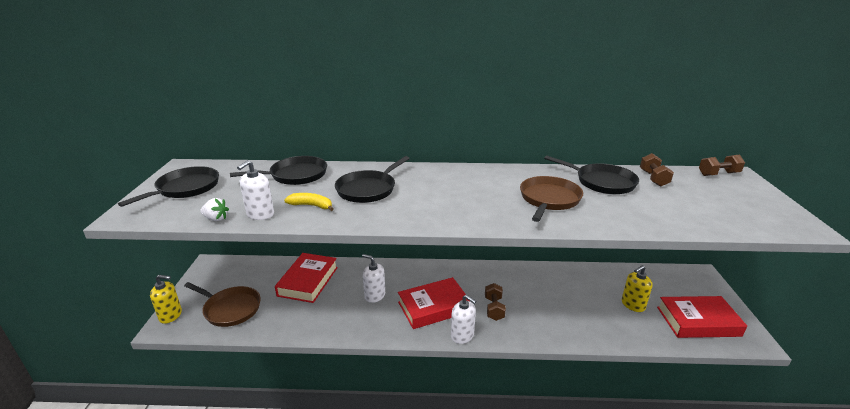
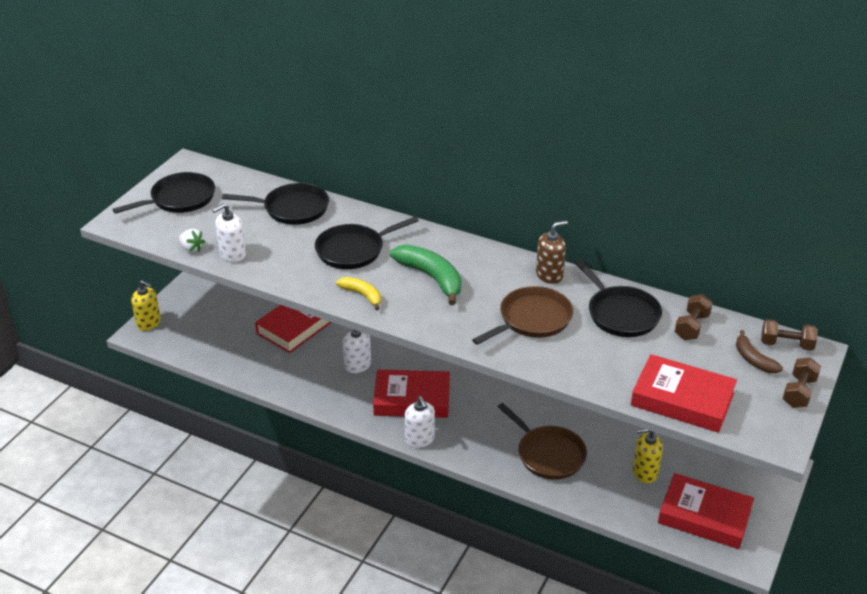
camera: 25 degrees right, 10 degrees up
brown pan [184,282,261,327] -> brown pan moved to [498,403,587,480]
yellow banana [284,193,334,211] -> yellow banana moved to [336,277,381,310]
brown dumbbell [485,283,506,321] -> brown dumbbell moved to [783,357,821,408]
none -> green banana [390,244,461,305]
none -> brown soap dispenser [536,221,568,284]
none -> red book [631,354,737,433]
none -> brown banana [736,330,783,373]

